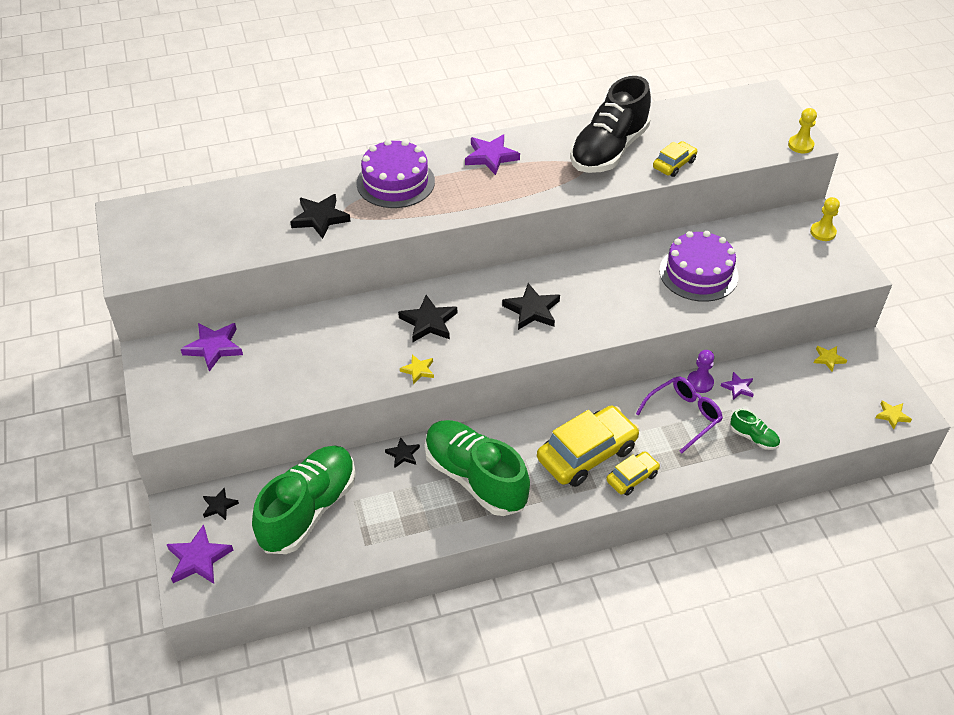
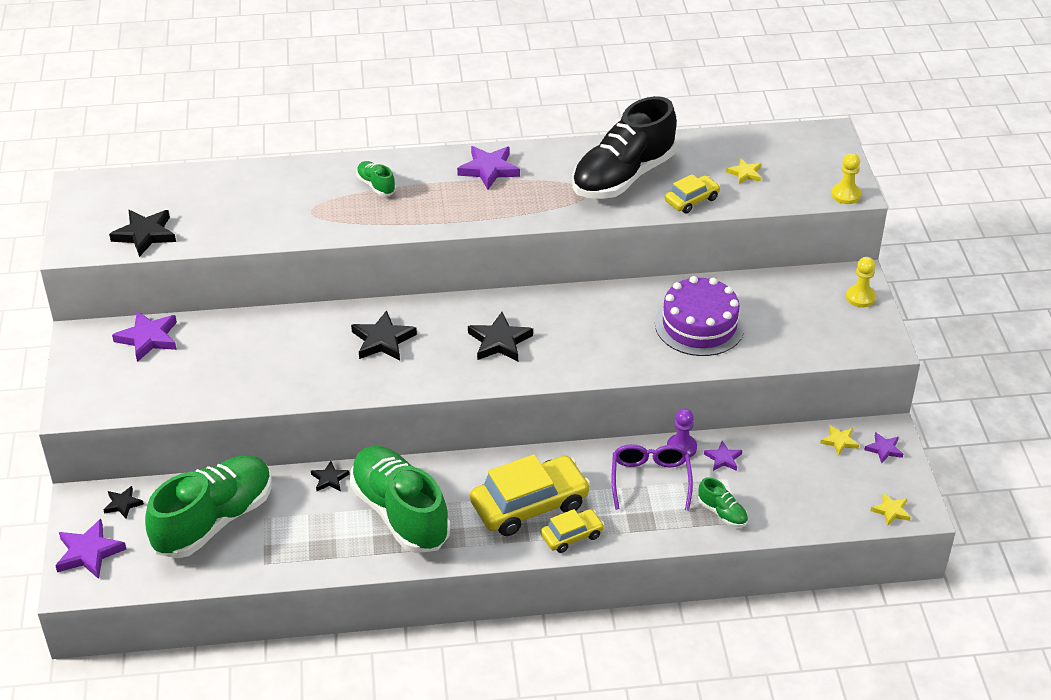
camera: 10 degrees right, 5 degrees down
black star [290,194,351,239] -> black star moved to [109,210,176,257]
purple cake [356,139,435,208] -> green shoe [356,161,396,196]
yellow star [400,355,434,384] -> yellow star moved to [726,158,761,184]
purple glasses [636,376,723,453] -> purple glasses turned 60 degrees counterclockwise [612,444,693,511]
none -> purple star [864,432,903,463]

